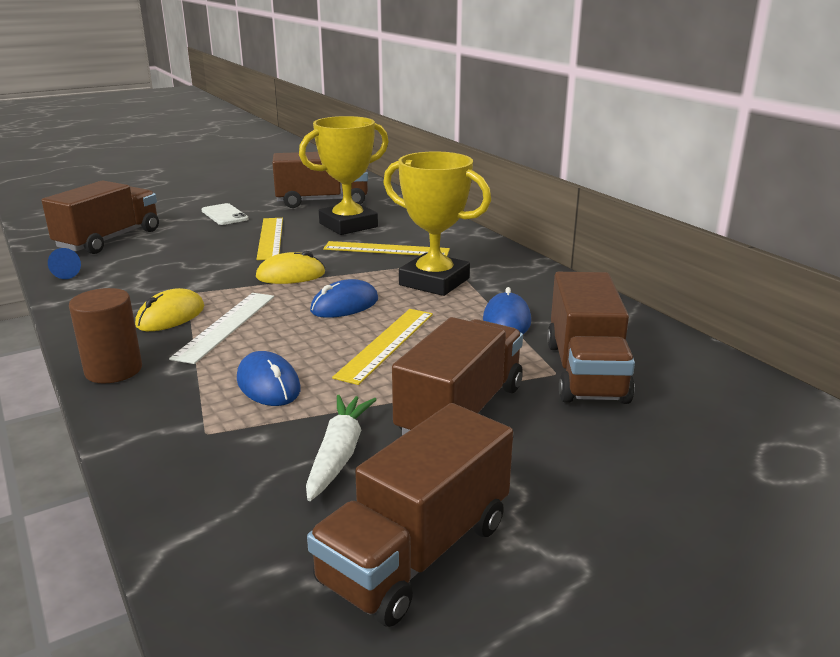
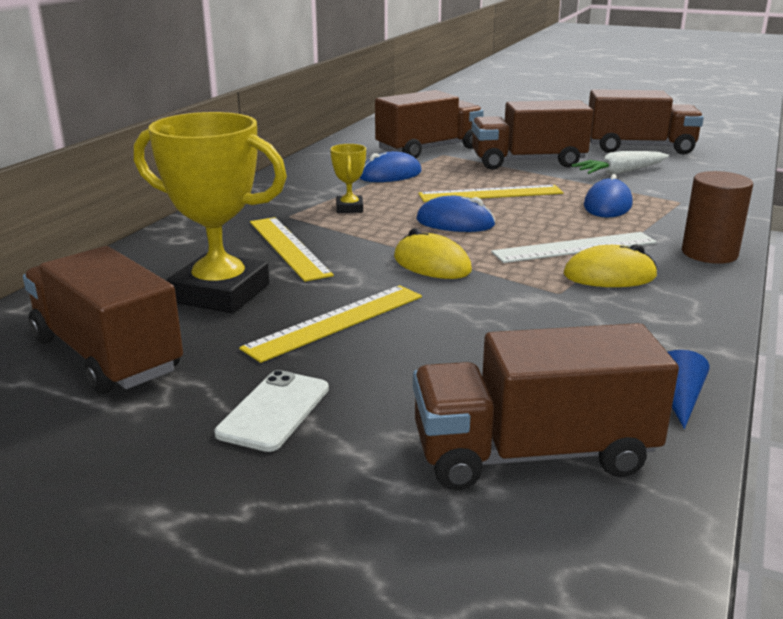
camera: 125 degrees left, 0 degrees up
yellow trophy [383,152,491,296] -> yellow trophy [330,144,366,213], size x0.46

